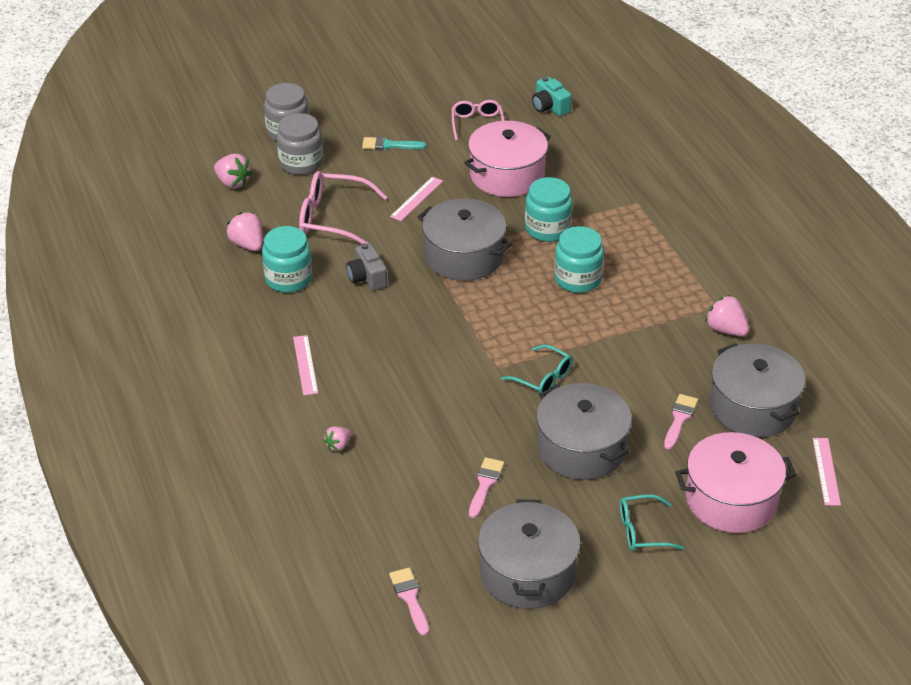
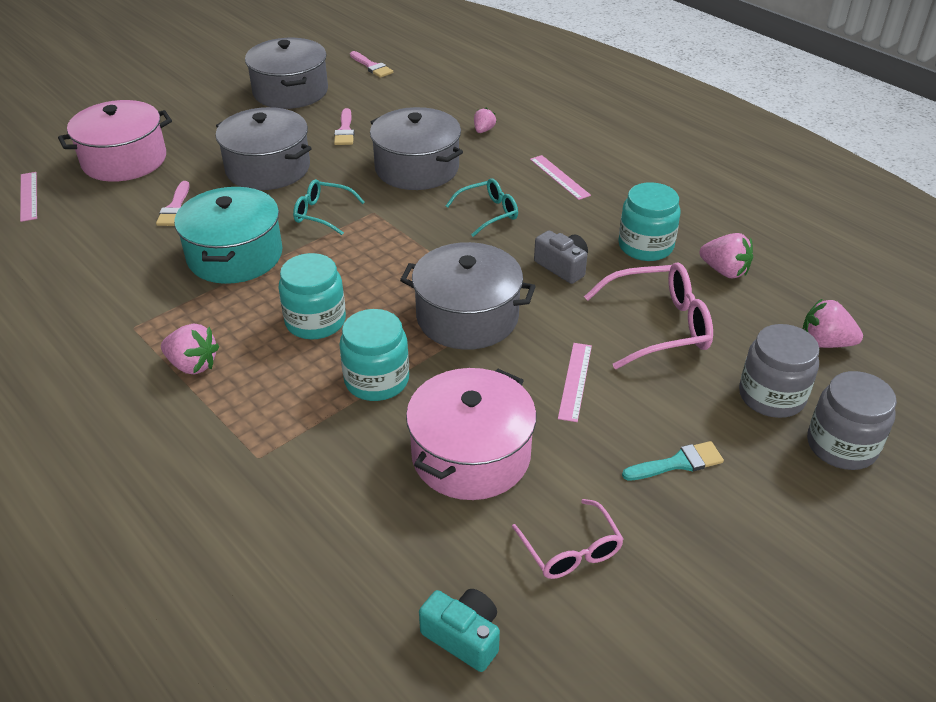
camera: 160 degrees right, 0 degrees up
turquoise glasses [620,494,685,551] -> turquoise glasses moved to [446,178,518,237]
pink strawberry [705,295,749,336] -> pink strawberry moved to [161,324,219,375]
grey pot [710,343,805,437] -> grey pot moved to [370,107,463,190]
none -> turquoise pot [174,187,282,284]

